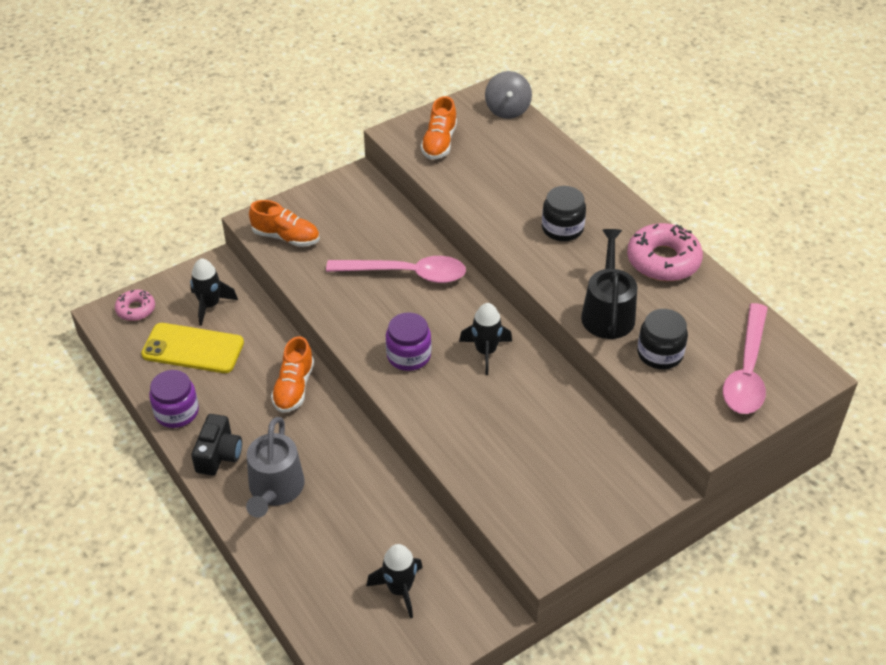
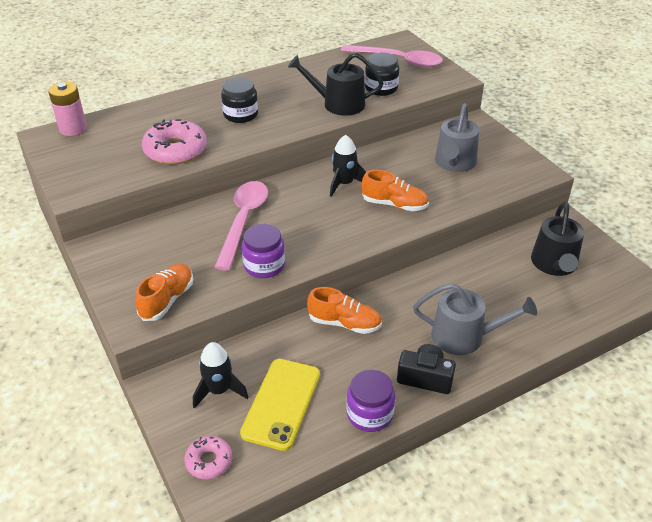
camera: 85 degrees left, 5 degrees down
black rocket [367,544,423,618] -> black watering can [531,201,584,276]
purple jar [386,312,431,371] -> purple jar moved to [242,224,285,278]
orange shoe [421,96,457,159] -> orange shoe moved to [362,170,429,211]
grey spinning top [485,71,532,119] -> pink battery [48,82,87,136]
pink donut [627,223,703,281] -> pink donut moved to [142,119,207,165]
none -> grey watering can [435,103,479,172]

